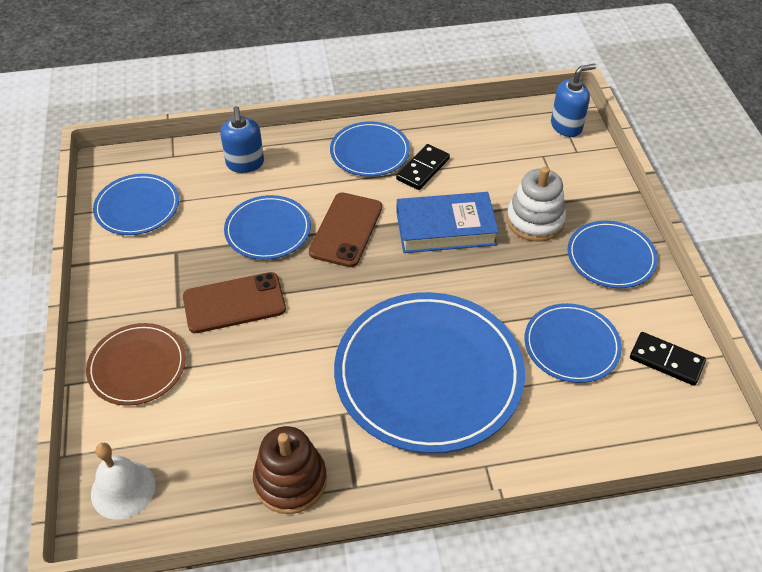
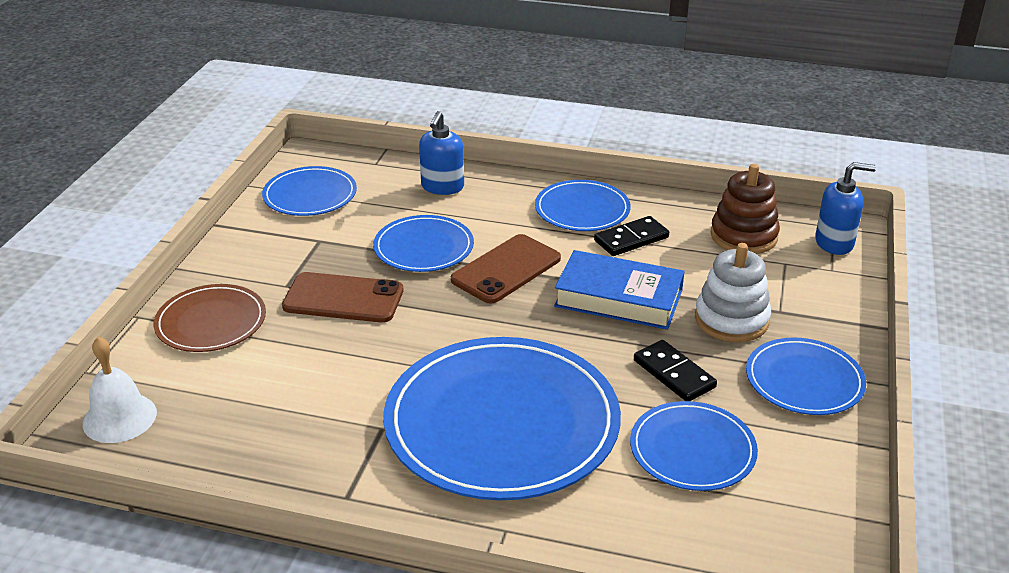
camera: 25 degrees right, 15 degrees down
brown stacking toy [253,426,327,514] -> brown stacking toy moved to [711,164,780,254]
black domino [630,332,706,386] -> black domino moved to [634,340,717,401]

